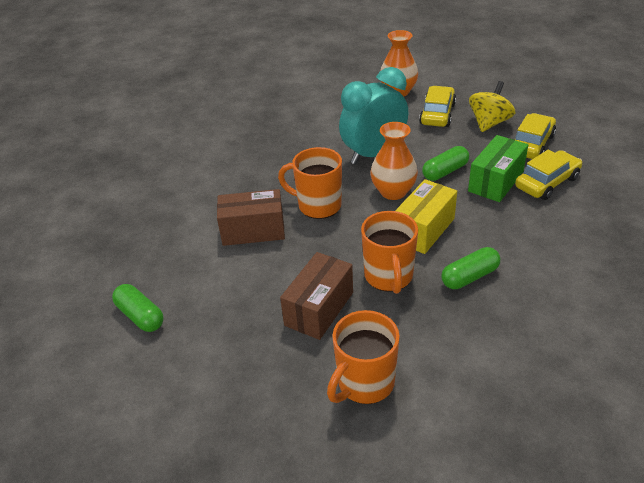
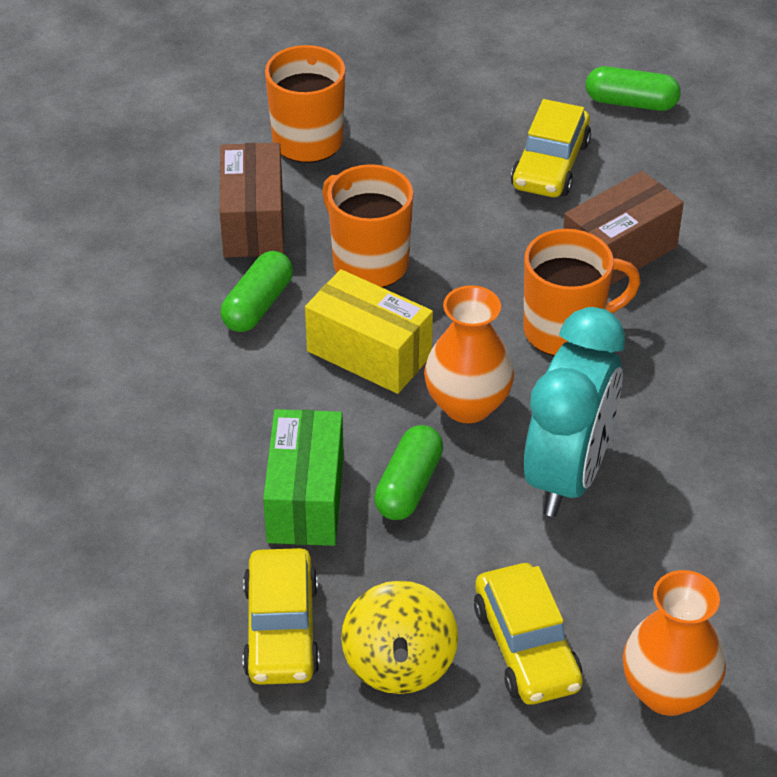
camera: 145 degrees right, 5 degrees up
brown box [280,252,353,340] -> brown box moved to [220,143,284,257]
yellow box [395,179,457,254] -> yellow box turned 60 degrees counterclockwise [305,269,433,394]
yellow car [515,150,582,200] -> yellow car moved to [511,99,591,197]

